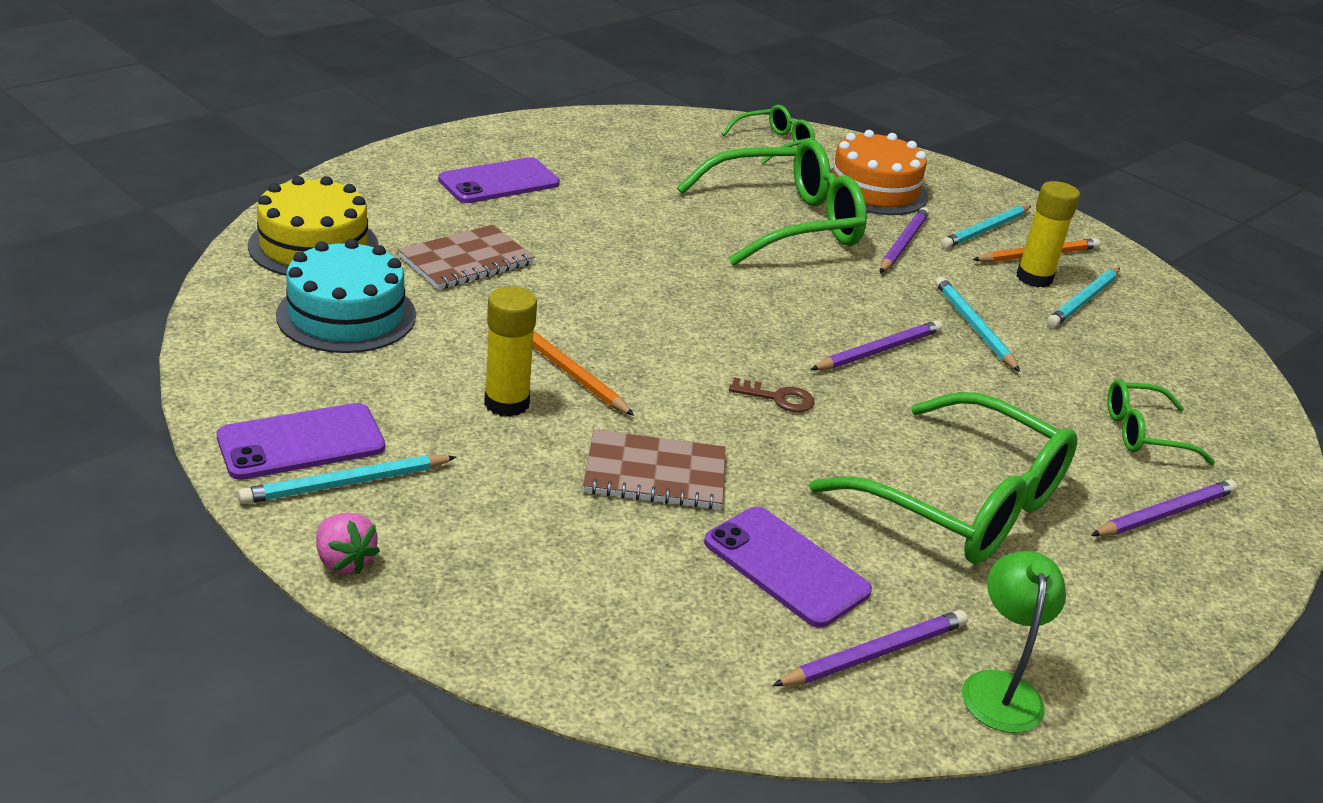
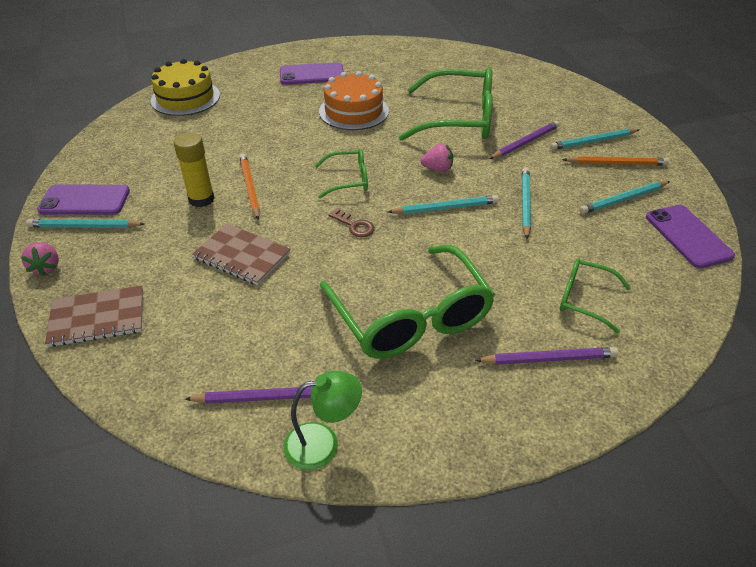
camera: 30 degrees right, 10 degrees up
turquoise cake [276,239,416,353] -> none
brown notebook [398,225,534,290] -> brown notebook moved to [45,285,143,347]
purple phone [704,506,872,628] -> purple phone moved to [646,205,735,268]
green glasses [722,105,815,164] -> green glasses moved to [315,149,368,199]
purple pencil [810,320,942,370] -> turquoise pencil [388,195,499,214]
orange cake [830,130,928,215] -> orange cake moved to [319,71,389,130]
green lamp [962,551,1066,733] -> green lamp turned 45 degrees clockwise [283,371,362,470]
yellow glue stick [1017,181,1080,288] -> none
none -> pink strawberry [420,143,453,172]

